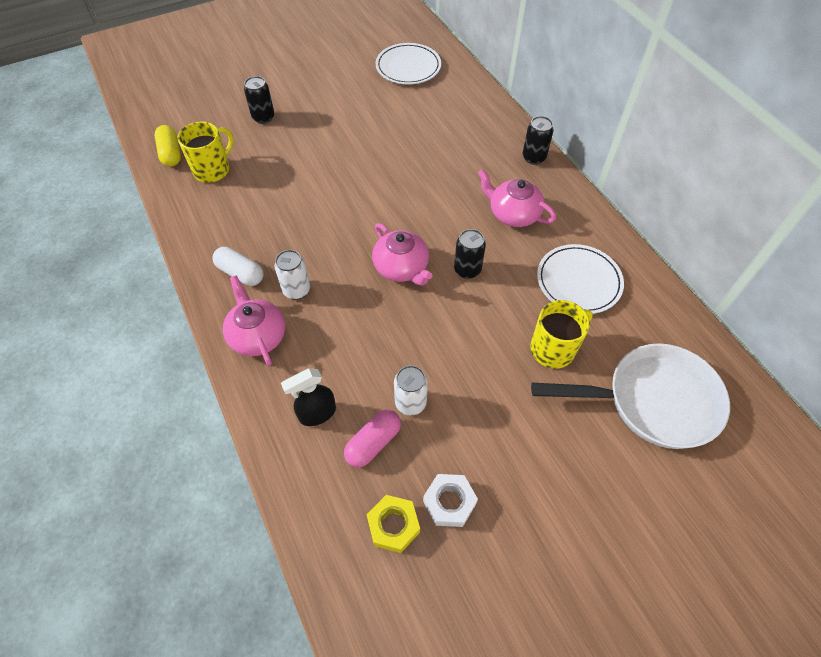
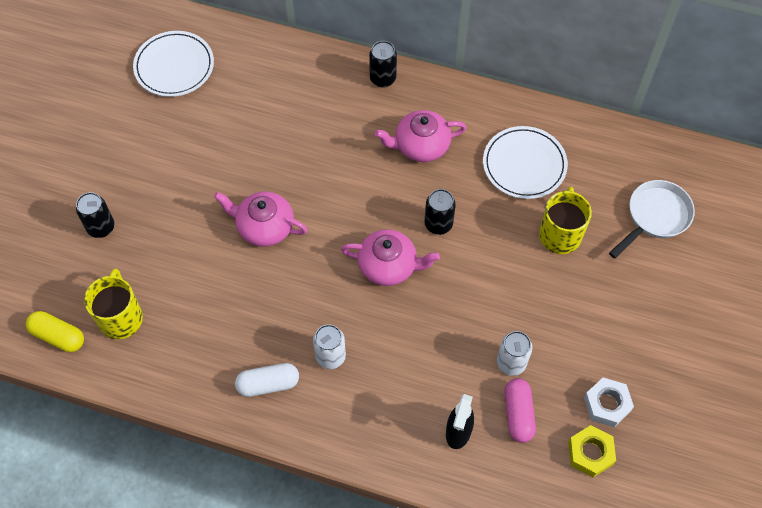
camera: 45 degrees left, 5 degrees up
pink teapot [223,276,285,366] -> pink teapot moved to [214,192,307,247]
white pan [531,343,730,449] -> white pan [609,180,695,259], size x0.64

